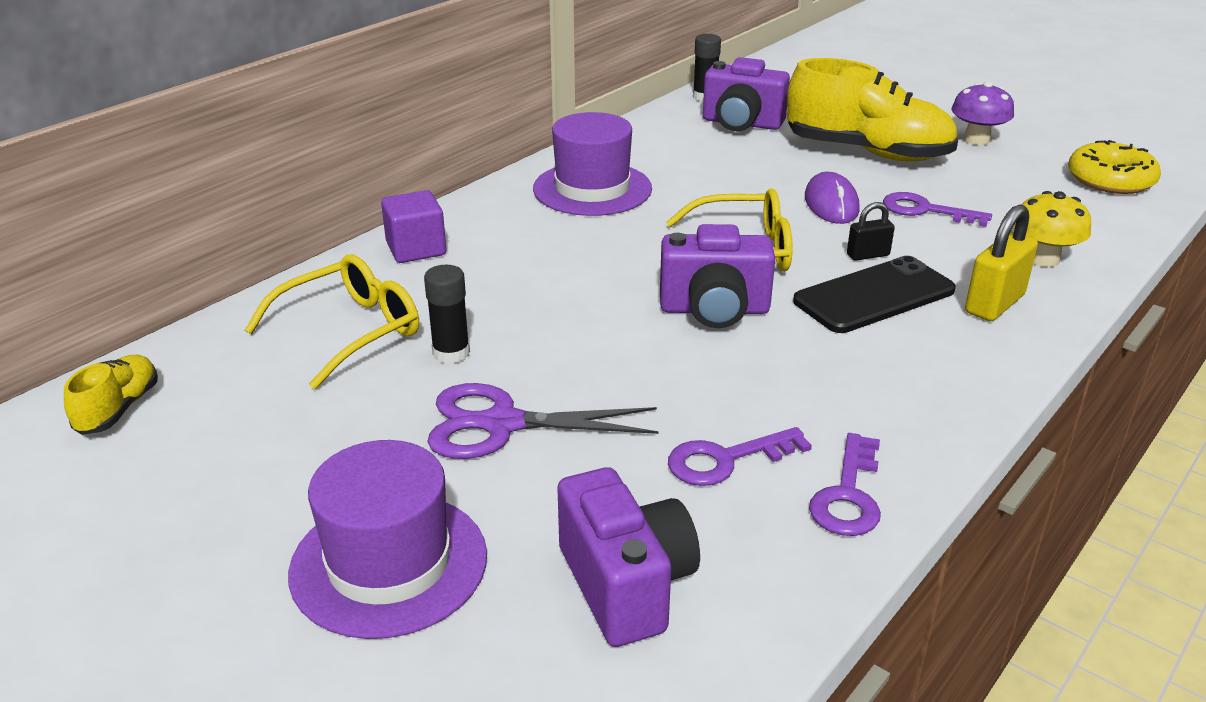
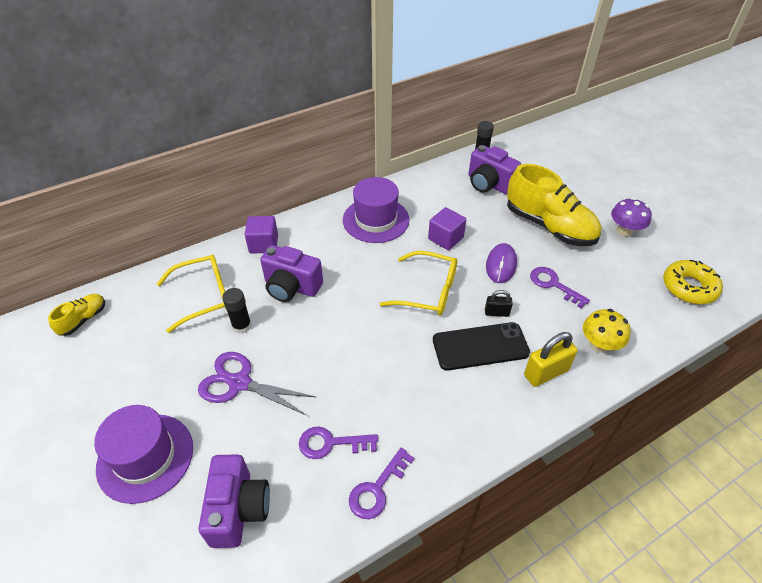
camera: 20 degrees right, 15 degrees up
purple camera [660,224,775,328] -> purple camera moved to [260,245,323,302]
none -> purple cube [428,207,466,250]

